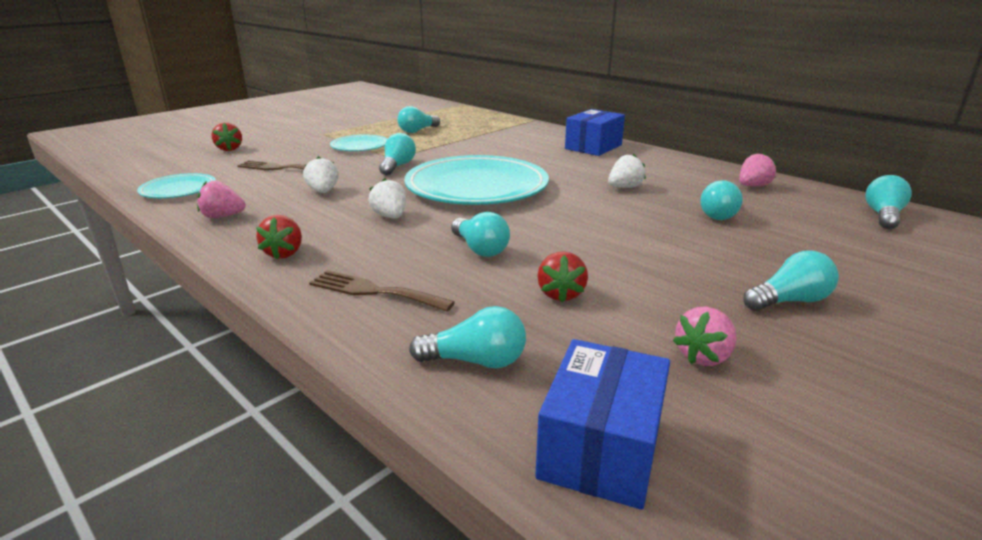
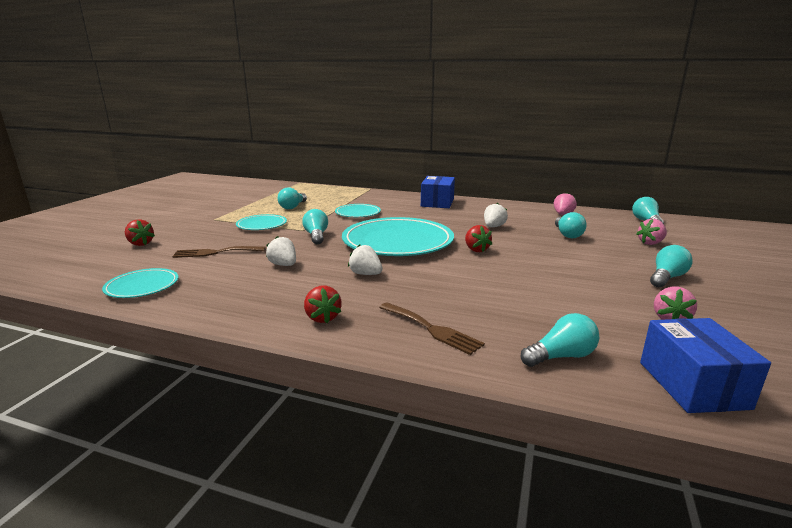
camera: 25 degrees left, 5 degrees down
pink strawberry [197,180,246,218] -> pink strawberry moved to [636,219,667,245]
brown fork [309,270,455,312] -> brown fork turned 135 degrees counterclockwise [379,302,485,355]
turquoise light bulb [451,212,510,257] -> none
red strawberry [537,251,588,302] -> red strawberry moved to [465,225,492,252]
none -> turquoise plate [335,204,381,217]

